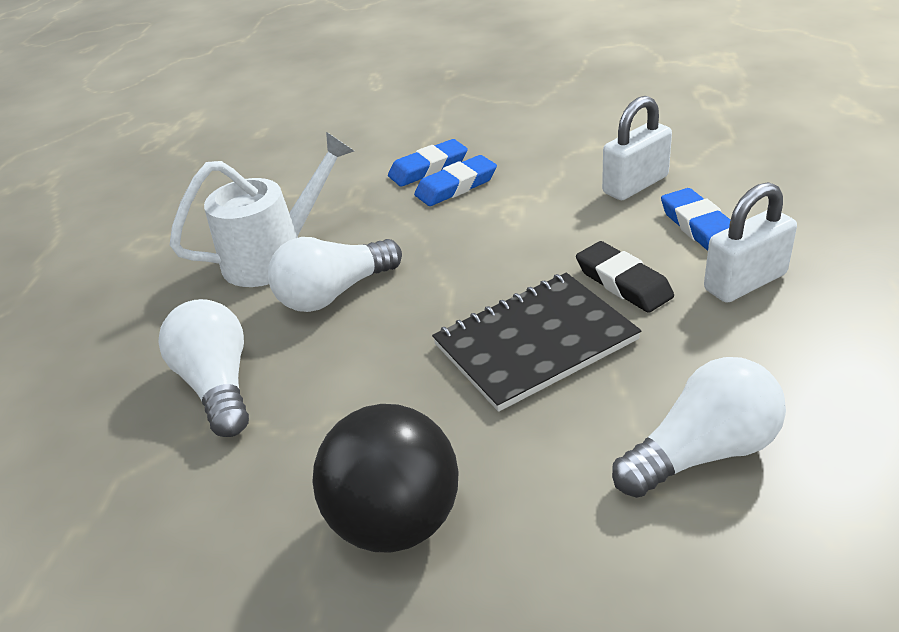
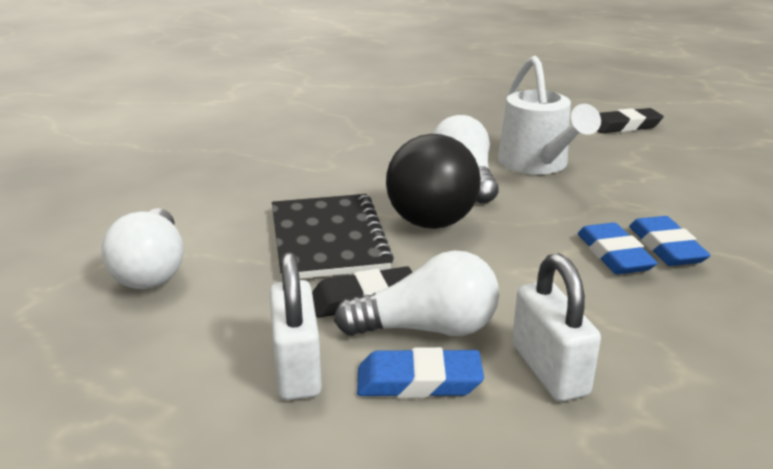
camera: 105 degrees right, 10 degrees down
white light bulb [158,299,249,437] -> white light bulb moved to [334,250,499,336]
black ball [312,404,459,553] -> black ball moved to [386,134,481,229]
none -> black eraser [598,108,664,133]

